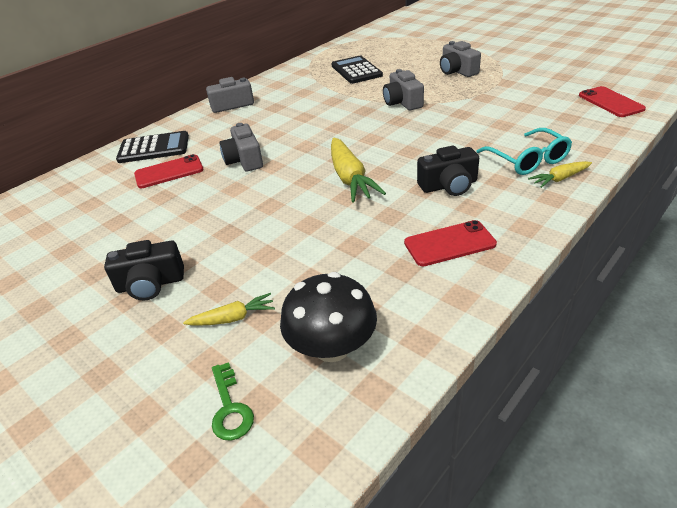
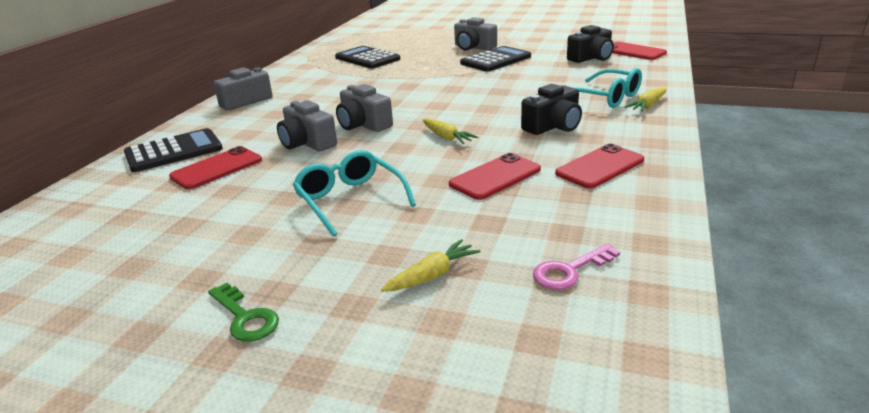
camera: 25 degrees left, 10 degrees down
black camera [104,240,184,300] -> black camera moved to [567,25,614,63]
green key [212,362,254,440] -> green key moved to [208,283,279,342]
black mushroom [280,272,377,362] -> pink key [533,243,620,289]
yellow carrot [331,138,386,202] -> yellow carrot [423,118,478,144], size x0.55
grey camera [383,69,424,110] -> grey camera moved to [336,84,393,132]
none -> turquoise glasses [293,150,416,237]
none -> red phone [449,153,541,200]
none -> black calculator [460,46,531,72]

